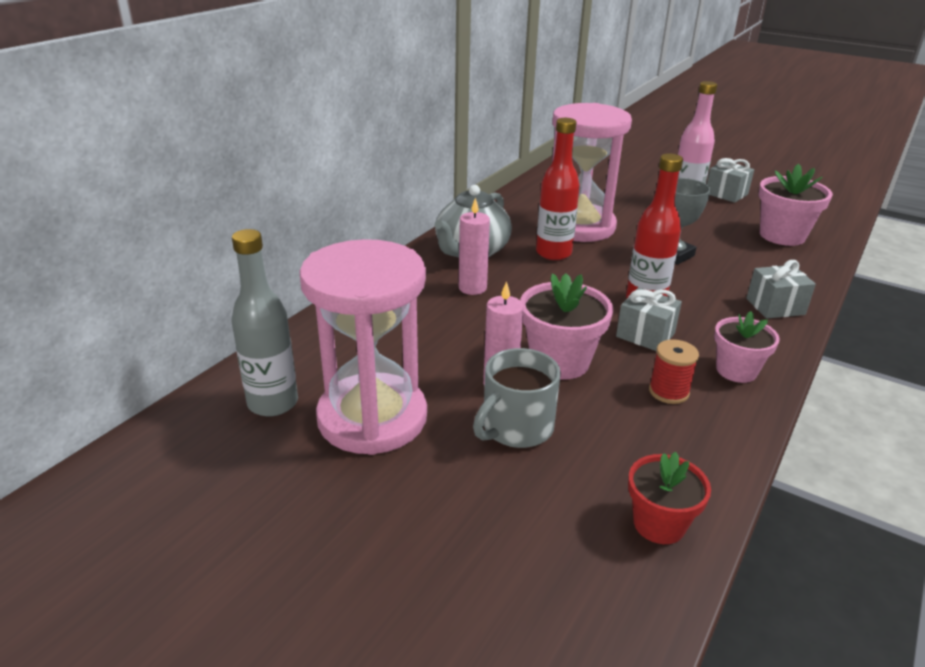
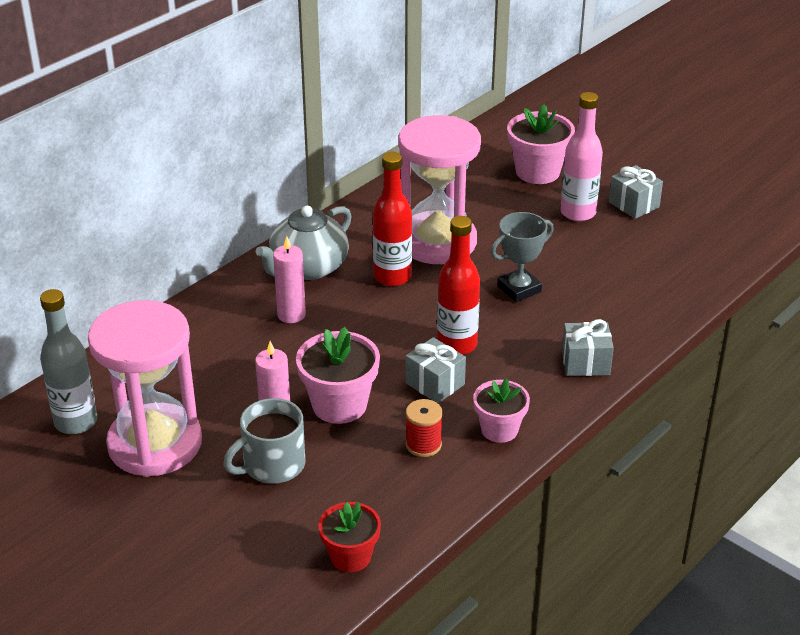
camera: 10 degrees right, 5 degrees up
pink flower pot [759,164,833,246] -> pink flower pot moved to [507,104,575,184]

